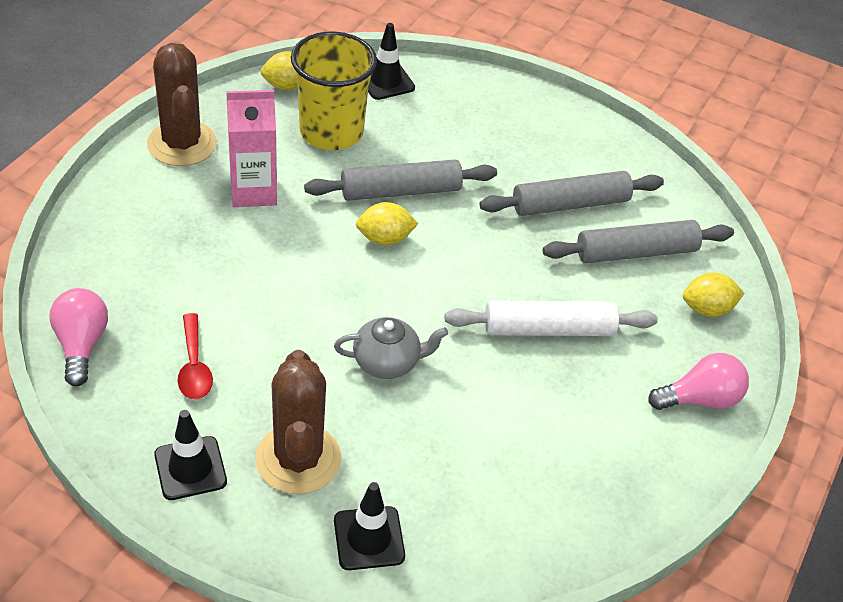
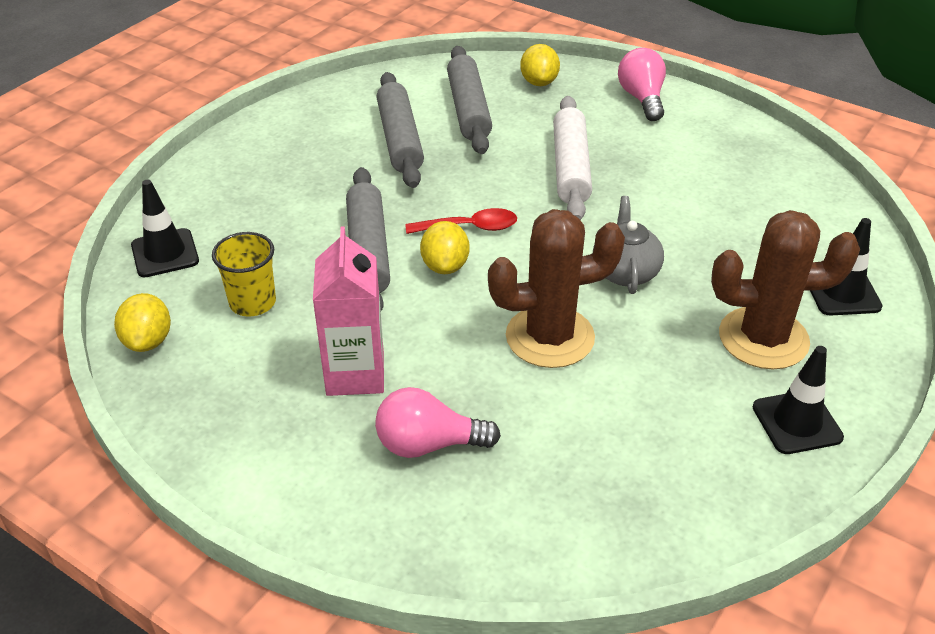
camera: 80 degrees left, 5 degrees down
pink light bulb [49,288,108,386] -> pink light bulb moved to [375,387,501,458]
brown cactus [147,43,217,166] -> brown cactus moved to [488,209,625,368]
red spoon [178,313,213,399] -> red spoon moved to [405,208,517,234]
yellow cup [291,32,377,150] -> yellow cup [212,232,276,317], size x0.57

